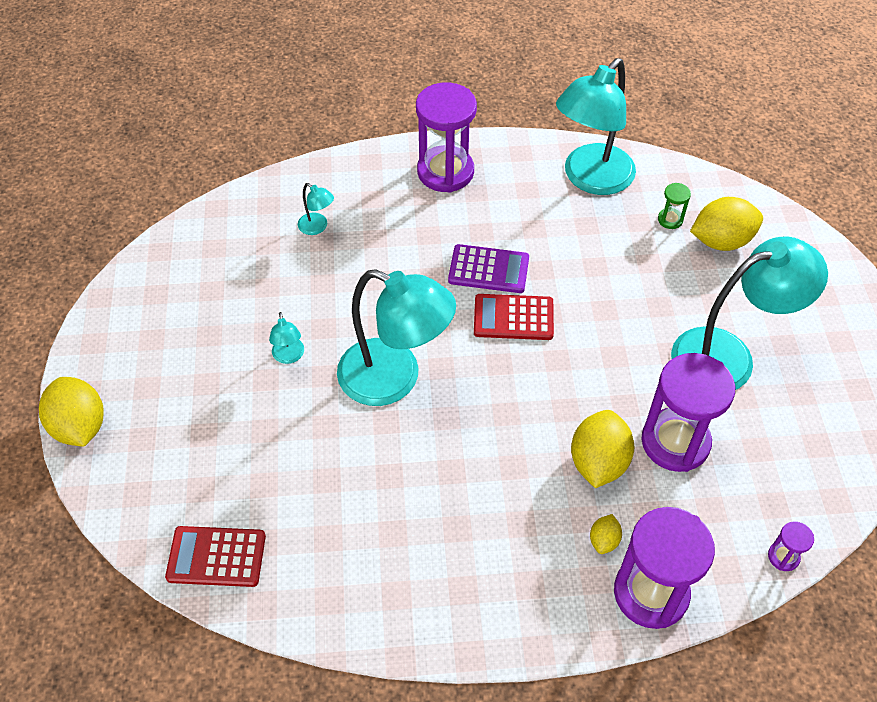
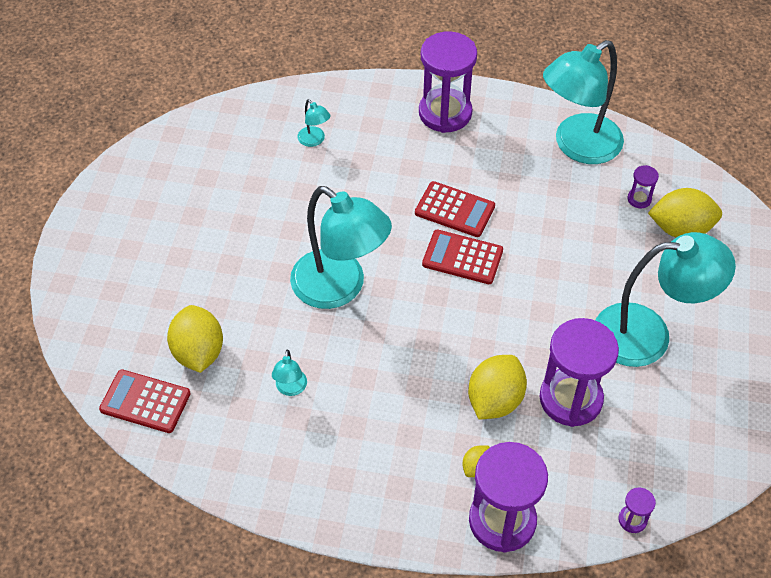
camera: 15 degrees right, 0 degrees up
yellow lemon [39,377,104,447] -> yellow lemon moved to [167,305,223,373]
turquoise lamp [269,312,304,364] -> turquoise lamp moved to [272,350,307,396]
purple calculator [448,244,529,293] -> red calculator [415,181,495,237]
green hourglass [658,183,691,229] -> purple hourglass [628,165,659,208]

